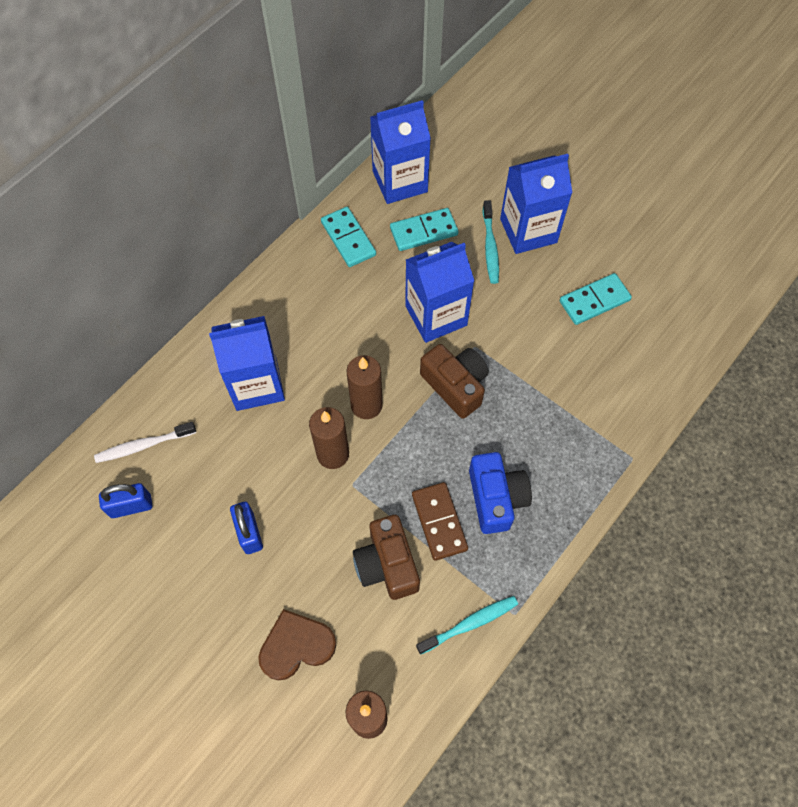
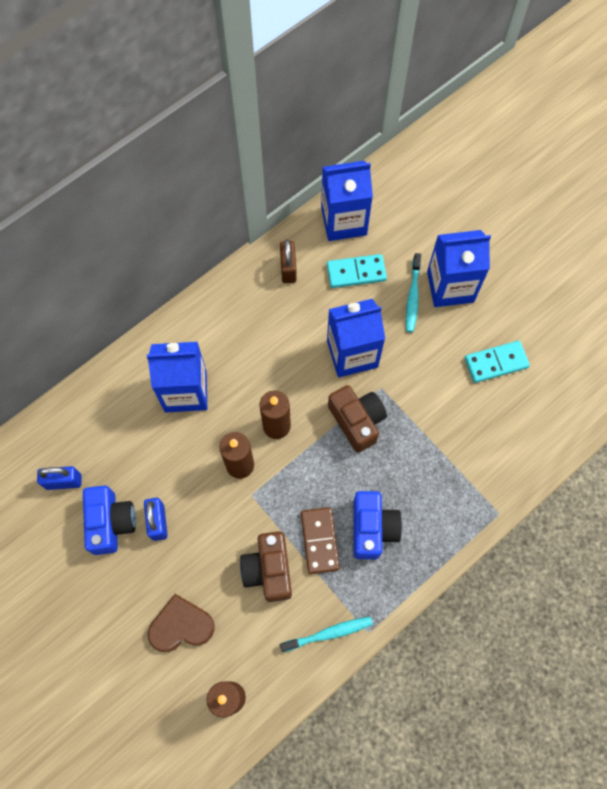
camera: 10 degrees right, 5 degrees up
white toothbrush [94,422,196,463] -> none
turquoise domino [321,207,376,267] -> brown padlock [280,239,297,283]
none -> blue camera [83,485,136,555]

